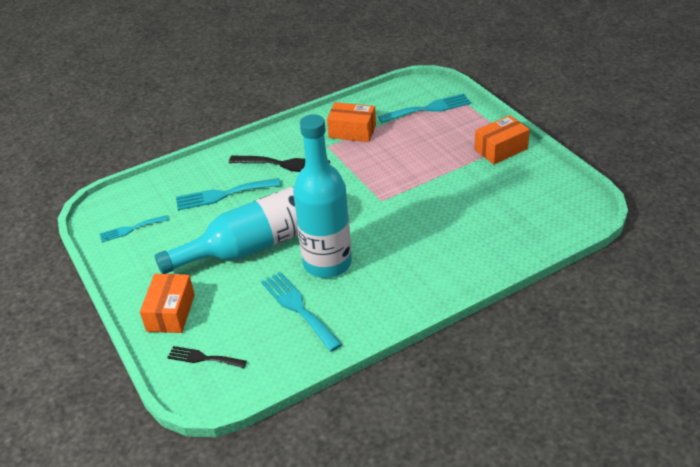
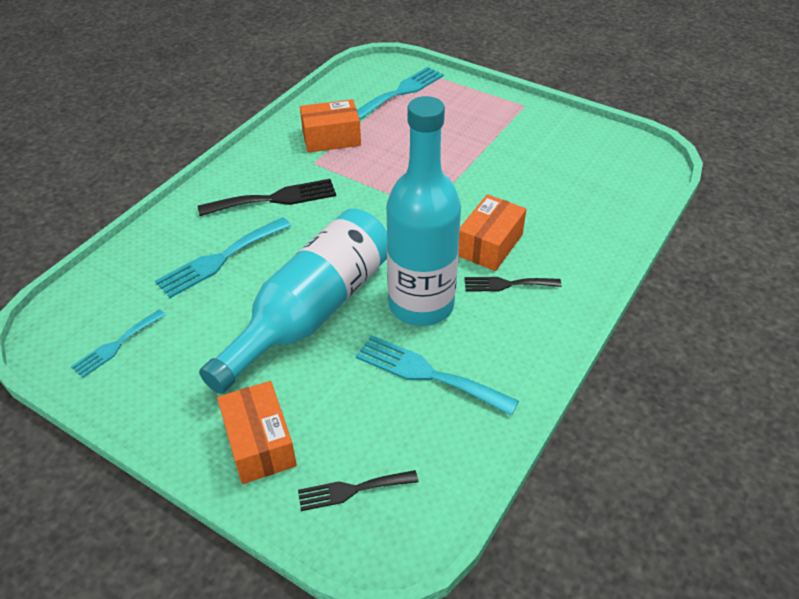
camera: 30 degrees left, 5 degrees up
orange box [474,115,530,164] -> orange box moved to [458,194,527,271]
none -> black fork [465,277,562,291]

